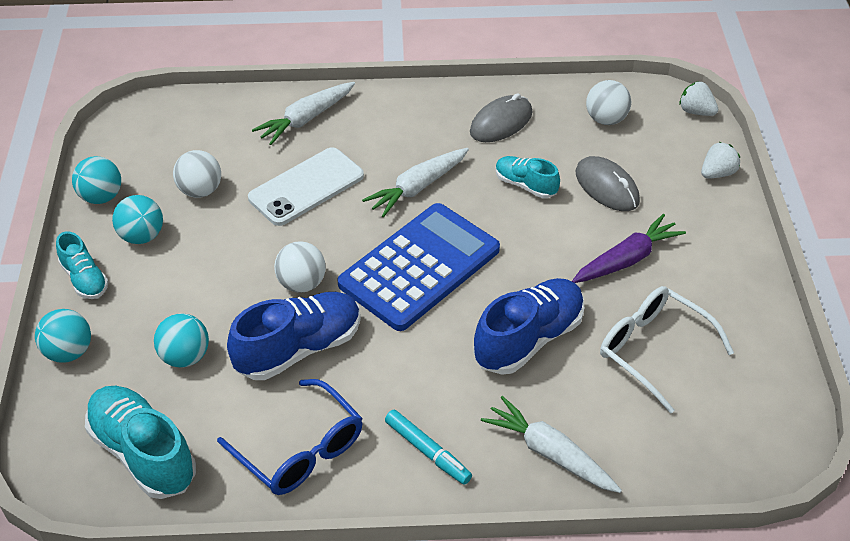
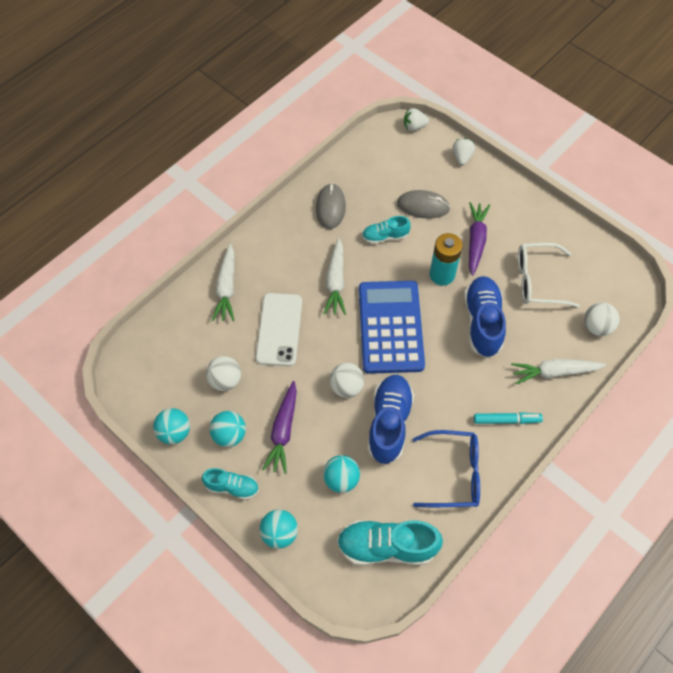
camera: 45 degrees left, 15 degrees up
white ball [586,80,631,125] -> white ball moved to [584,302,620,336]
none -> purple carrot [262,381,297,474]
none -> turquoise battery [430,233,463,286]

